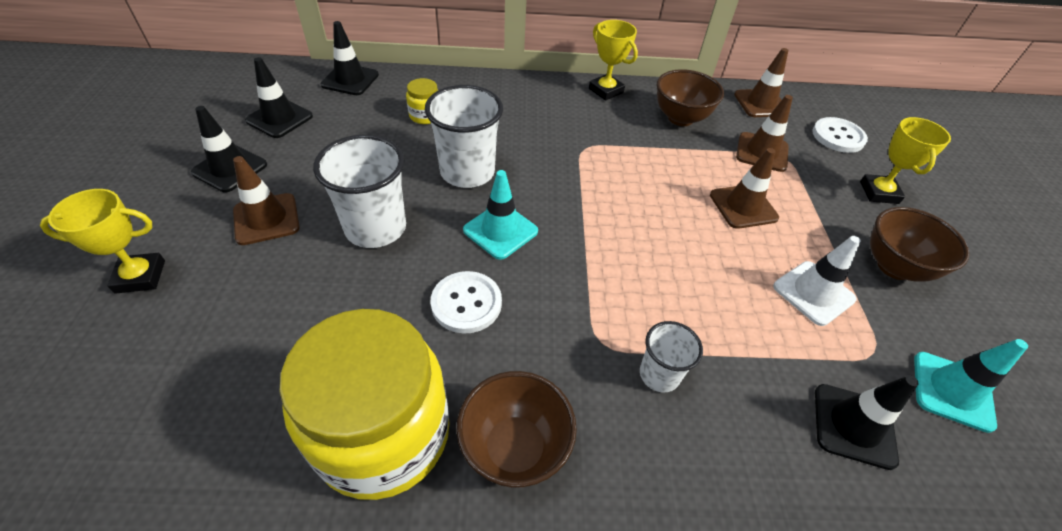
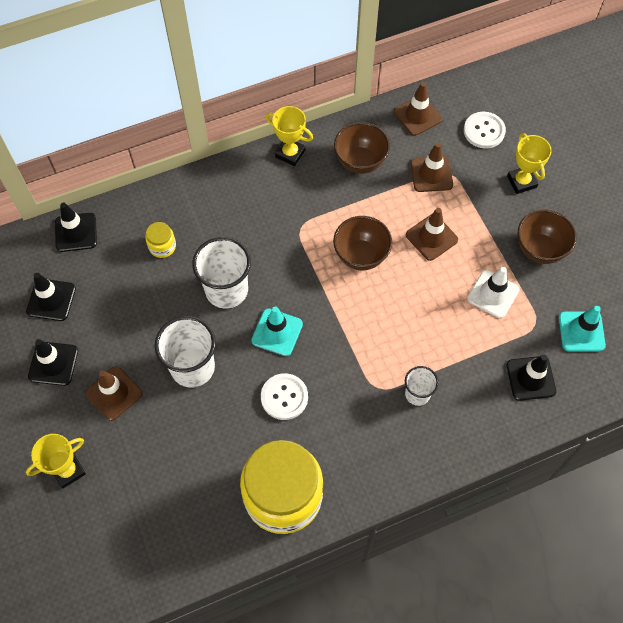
camera: 20 degrees left, 15 degrees up
brown bowl [456,371,577,488] -> brown bowl moved to [333,216,392,271]

